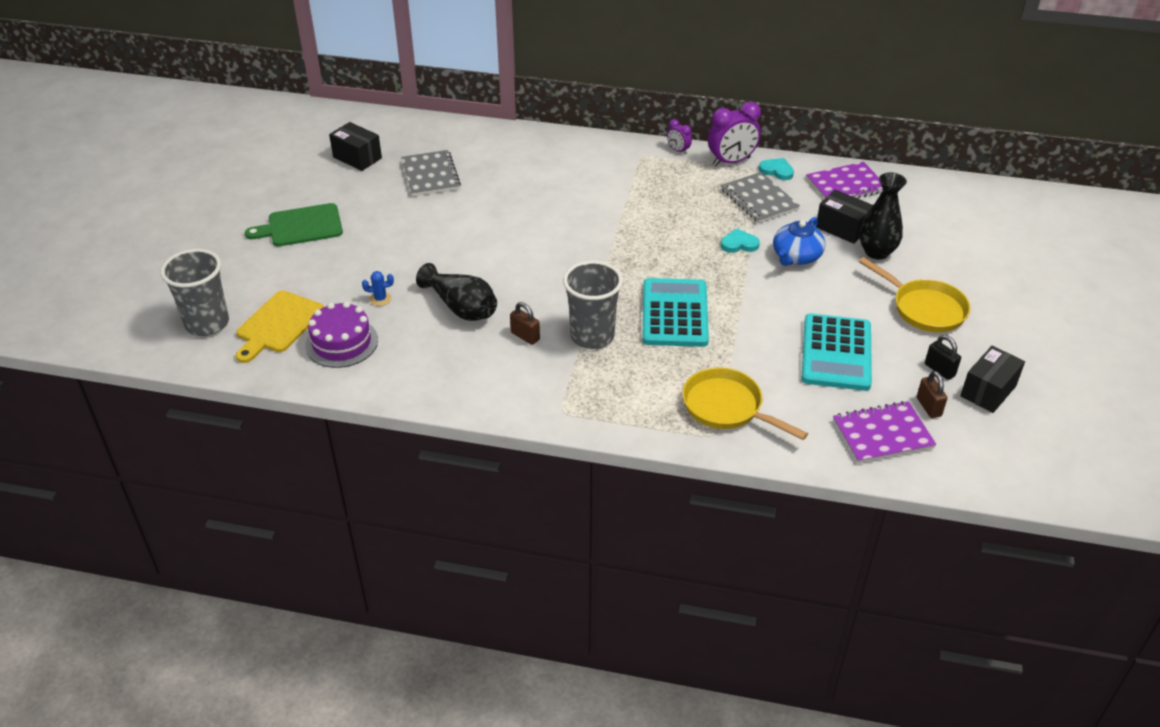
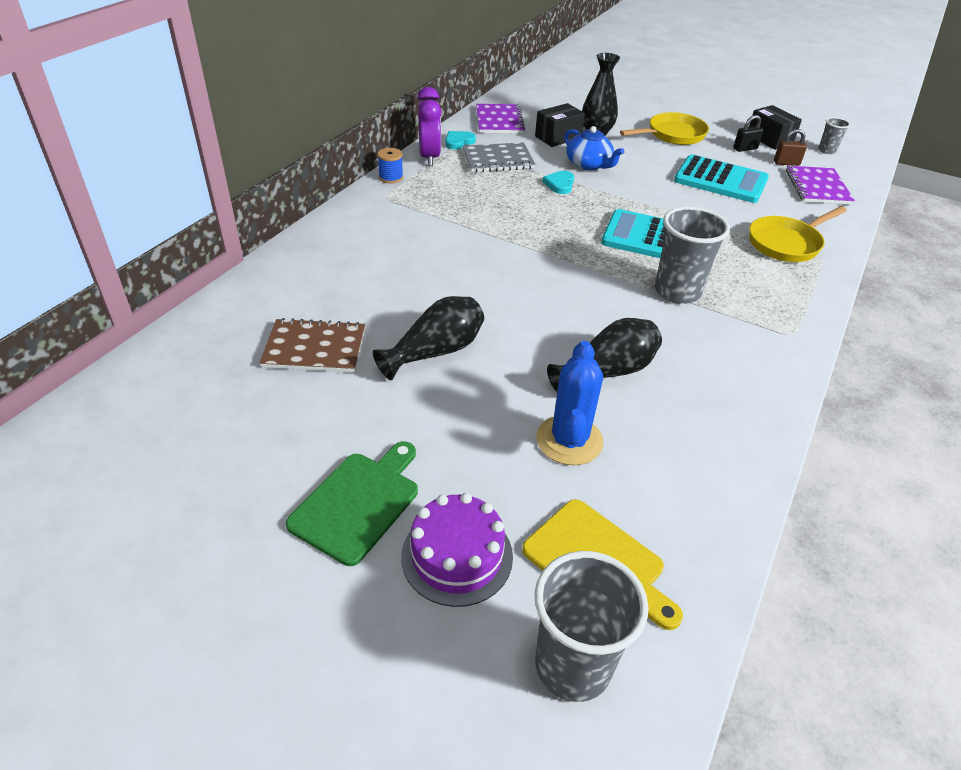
camera: 75 degrees left, 0 degrees up
green cutting board [245,203,343,246] -> green cutting board turned 150 degrees counterclockwise [286,442,418,566]
purple cake [305,301,378,368] -> purple cake moved to [401,493,513,607]
black box [329,122,382,171] -> none
blue cactus [362,271,394,306] -> blue cactus [536,341,604,465], size x2.24
grey notebook [401,150,461,196] -> brown notebook [260,318,365,372]
brown padlock [510,302,540,345] -> none
purple clock [667,119,692,155] -> blue spool [377,148,403,184]
none -> black vase [373,296,484,380]
none -> grey cup [818,117,850,154]

